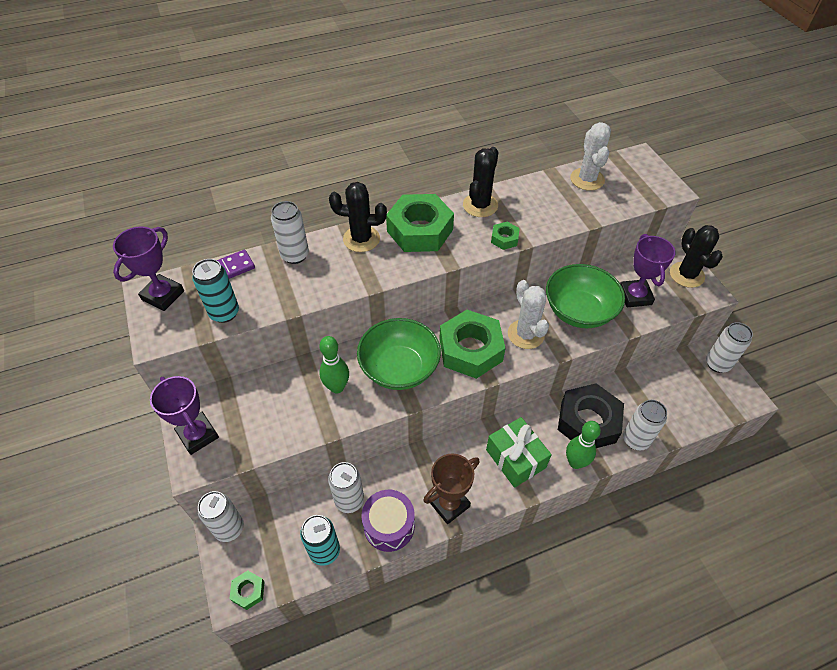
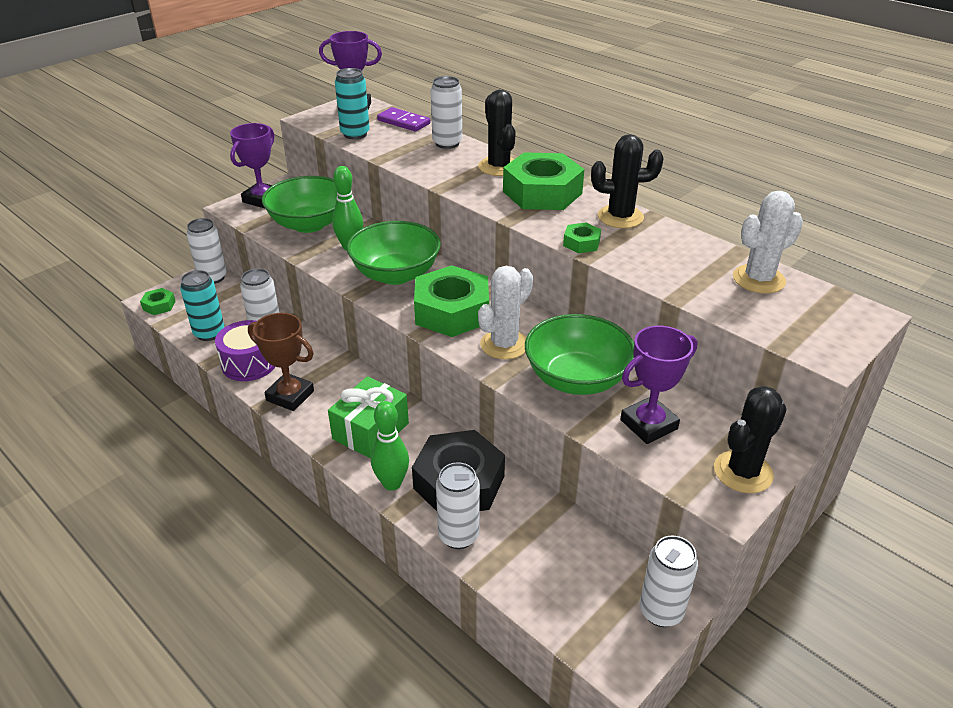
camera: 65 degrees right, 15 degrees down
none -> green bowl [262,176,338,233]

